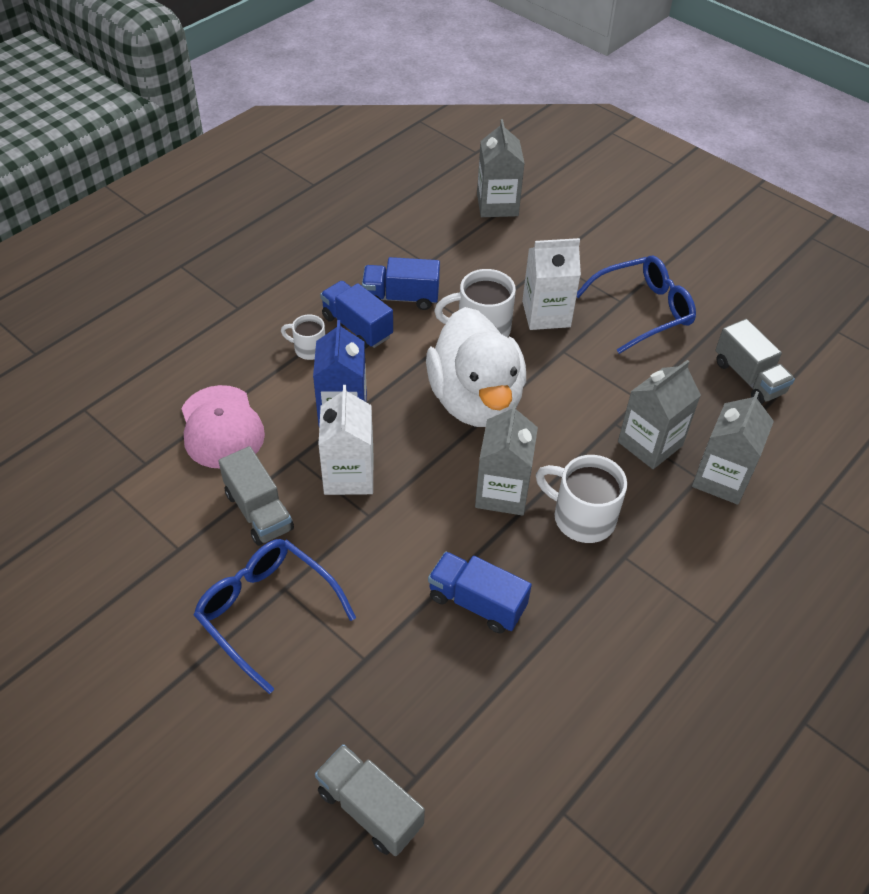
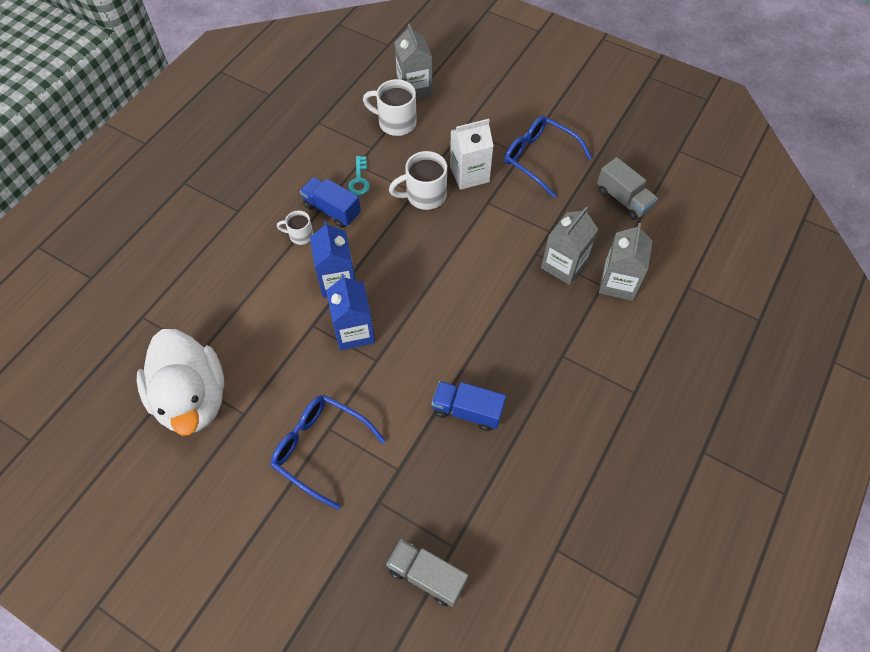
camera: 10 degrees left, 10 degrees up
pink cap [181,385,265,468] -> none
grey truck [218,446,294,546] -> none
white carton [318,385,374,495] -> blue carton [326,274,375,351]
blue truck [362,257,440,310] -> turquoise key [348,156,370,195]
white duck [426,307,526,427] -> white duck moved to [137,329,224,436]
grey carton [475,403,538,516] -> none
white mug [535,455,627,543] -> white mug moved to [363,79,417,136]
blue glasses [577,256,696,354] -> blue glasses turned 105 degrees counterclockwise [504,116,592,198]

